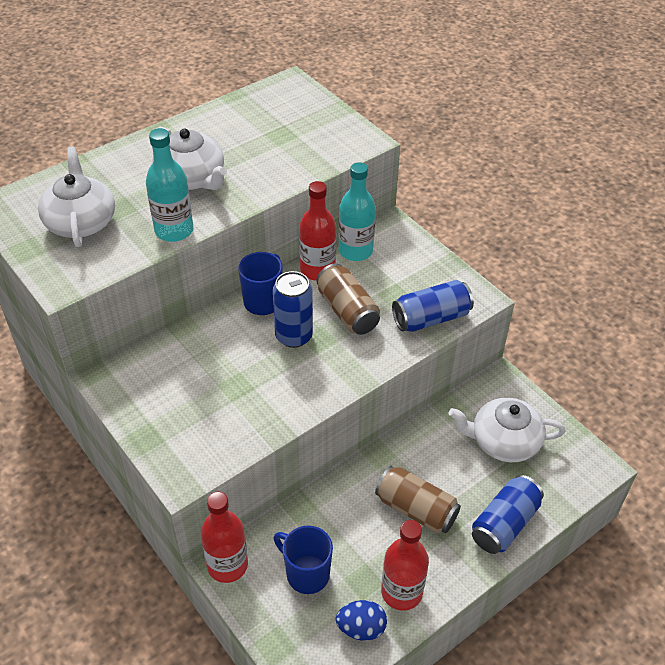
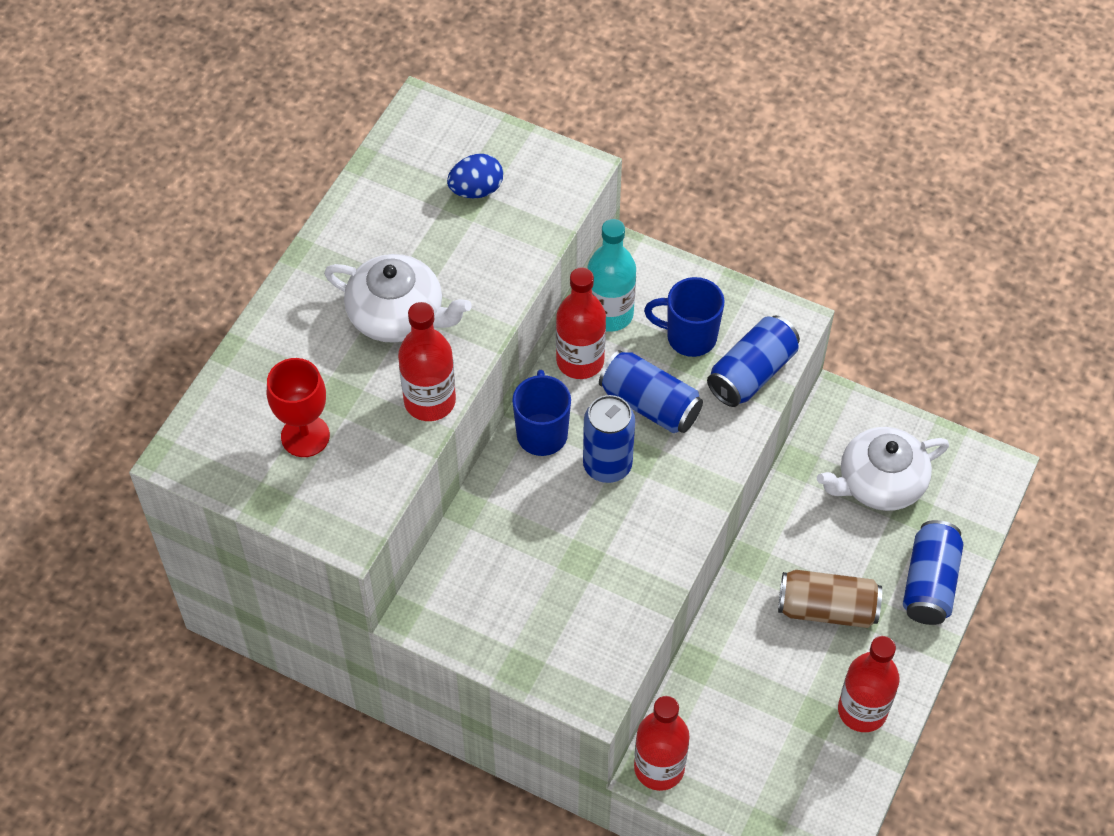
camera: 25 degrees left, 10 degrees up
white teapot [38,147,115,247] -> red goblet [267,358,330,457]
turquoise bottle [146,128,194,242] -> red bottle [398,302,456,421]
blue mug [274,525,333,594] -> blue mug moved to [644,277,725,357]
brown can [316,263,380,335] -> blue can [599,350,703,433]
blue egg [336,600,387,641] -> blue egg moved to [447,154,503,198]

